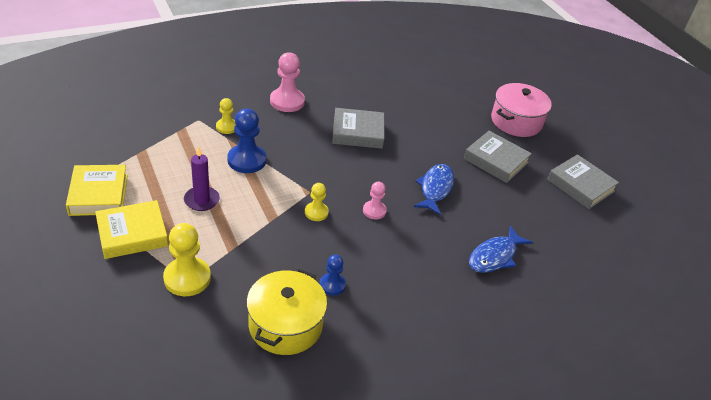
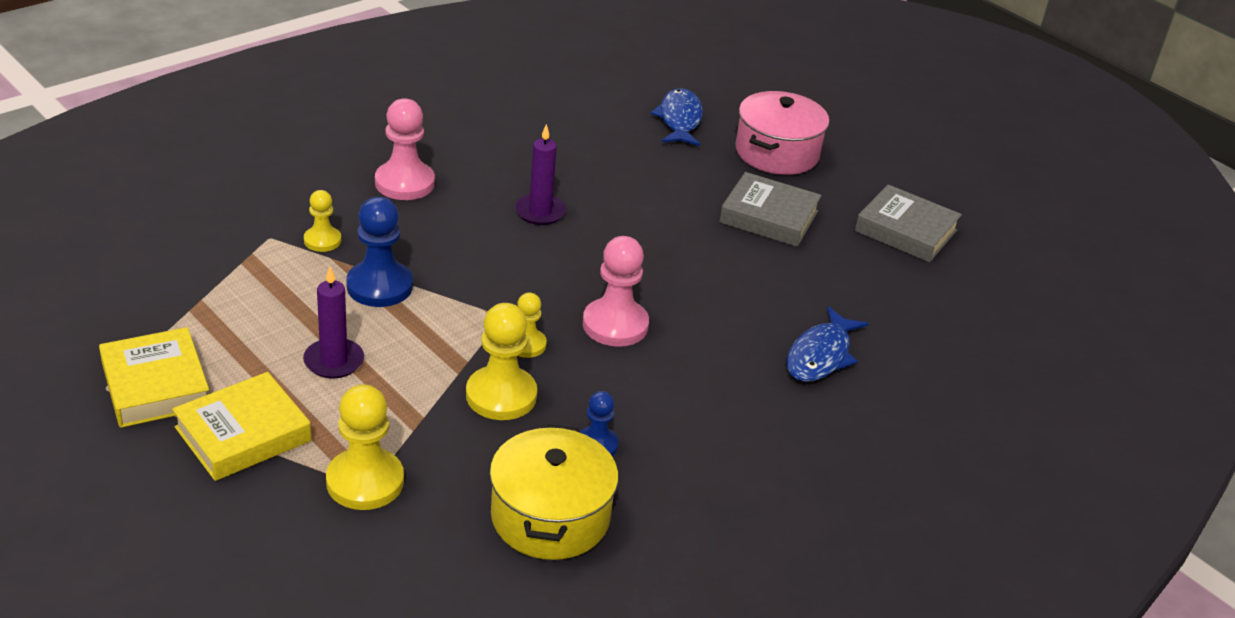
camera: 15 degrees left, 5 degrees down
grey book [332,108,384,149] -> purple candle [515,124,566,225]
pink pawn [363,182,387,219] -> pink pawn [583,236,649,347], size x1.71
blue fish [414,164,454,215] -> blue fish moved to [651,88,703,146]
none -> yellow pawn [466,303,537,420]

